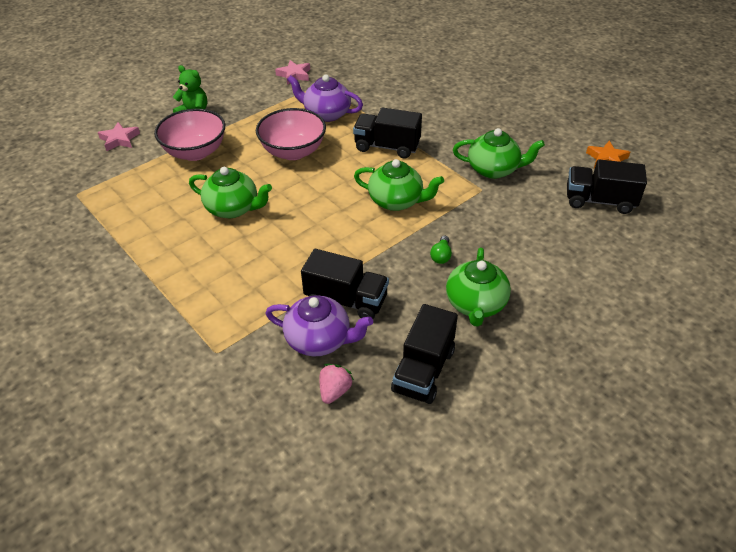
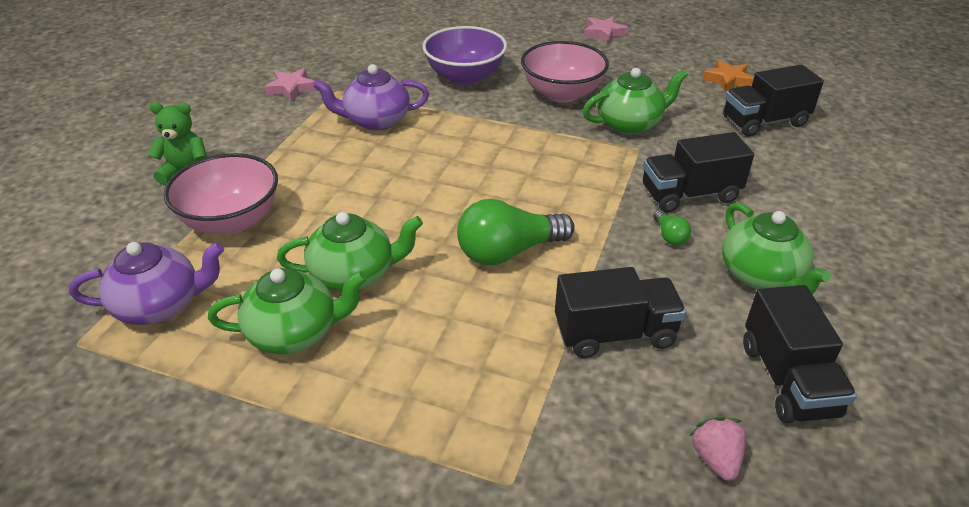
camera: 30 degrees left, 5 degrees down
pink star [98,122,140,151] -> pink star moved to [583,16,628,44]
pink bowl [256,108,326,160] -> pink bowl moved to [521,41,609,103]
purple teapot [265,295,373,356] -> purple teapot moved to [69,242,224,325]
black truck [353,108,422,158] -> black truck moved to [643,132,754,212]
green teapot [354,159,444,211] -> green teapot moved to [208,268,367,354]
none -> purple bowl [422,26,507,85]
none -> green light bulb [457,199,575,265]

